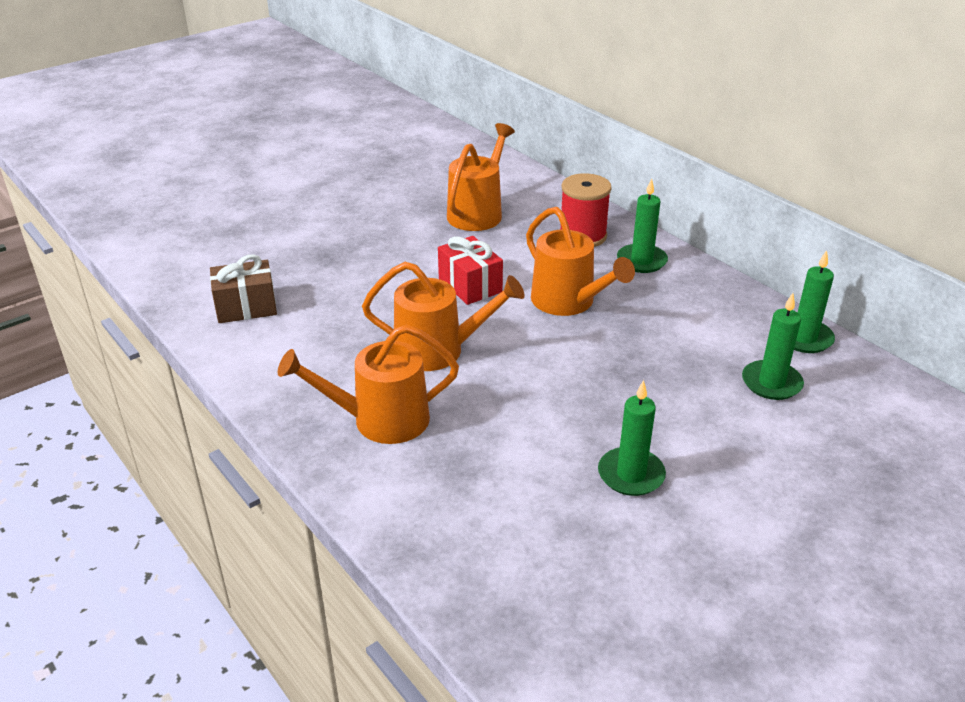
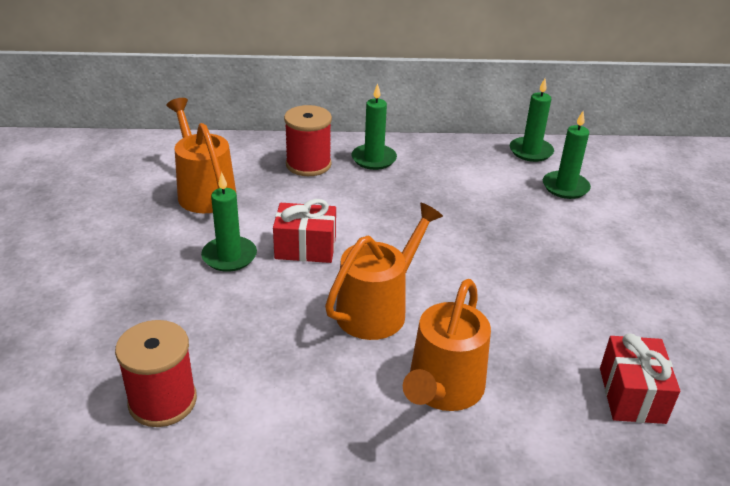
camera: 55 degrees left, 0 degrees up
brown gift [210,254,277,323] -> red spool [115,320,197,427]
orange watering can [526,207,635,316] -> none
green candle [598,380,666,496] -> green candle moved to [201,172,257,272]
none -> red gift [600,333,680,424]

